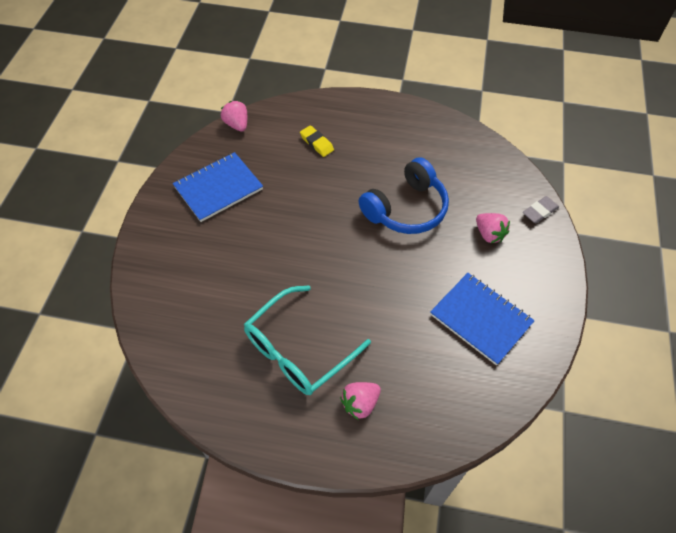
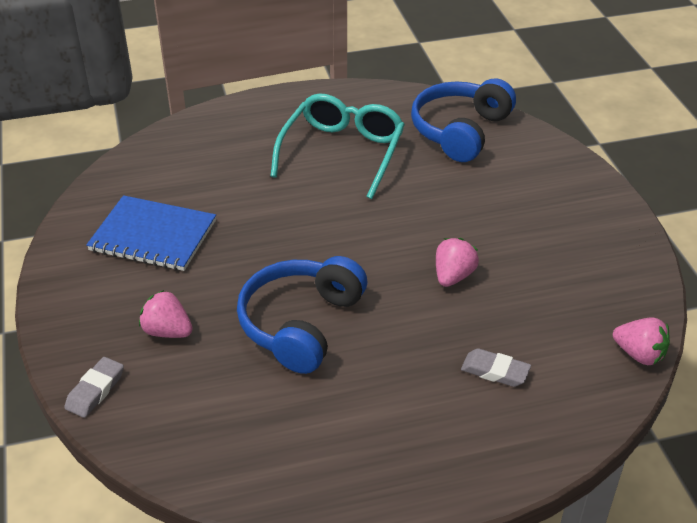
camera: 155 degrees right, 15 degrees down
blue notebook [173,152,263,222] -> none
yellow eraser [300,125,334,157] -> grey eraser [461,348,531,387]
pink strawberry [340,382,381,420] -> pink strawberry moved to [436,238,479,287]
none -> blue headphones [411,78,516,162]

